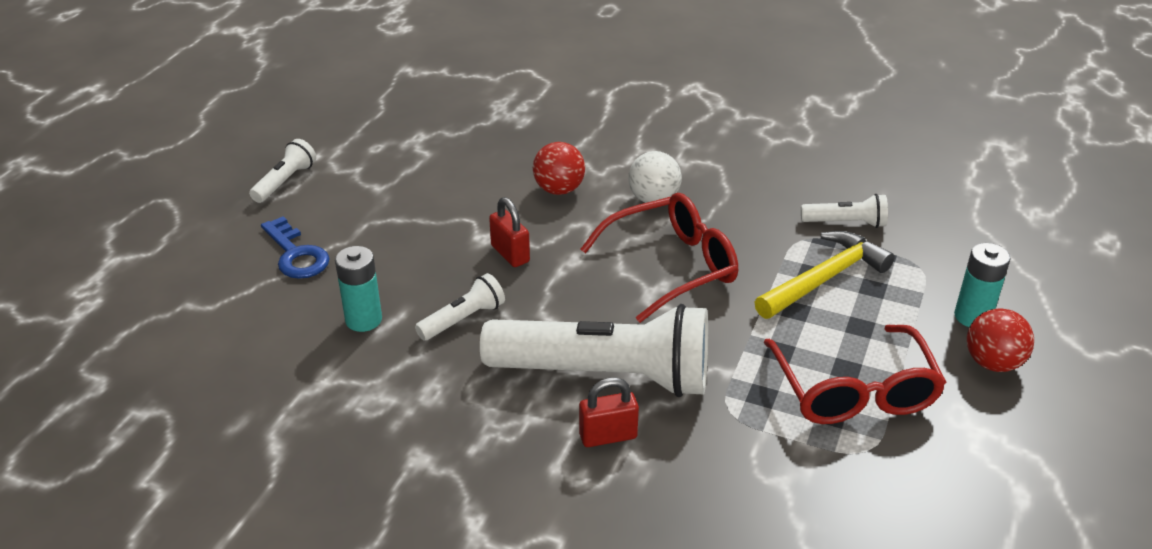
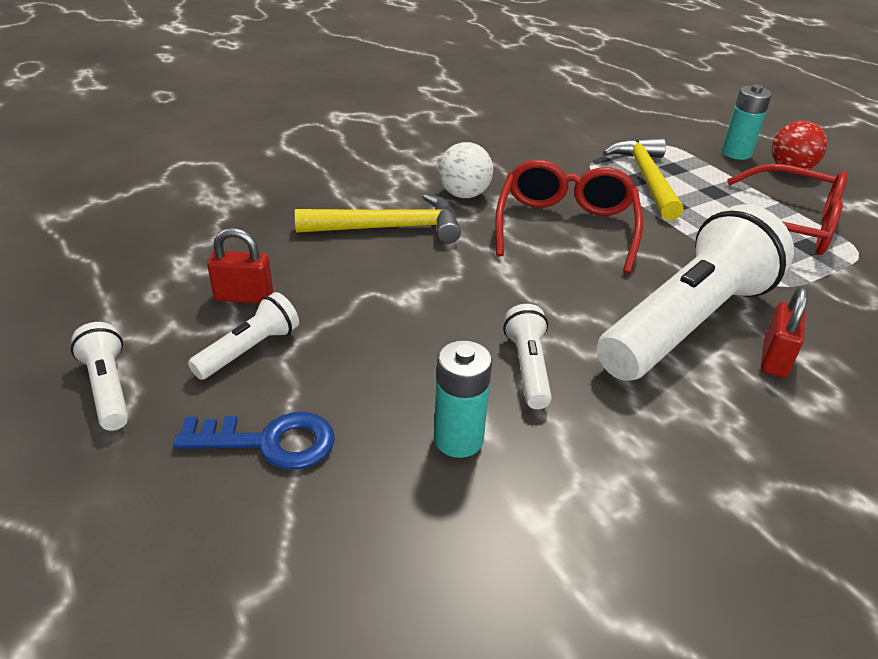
camera: 55 degrees left, 0 degrees up
red padlock [489,197,530,267] -> red padlock moved to [207,228,273,303]
red ball [533,142,585,195] -> yellow hammer [295,194,461,244]
white flashlight [801,194,888,228] -> white flashlight moved to [188,292,299,380]

